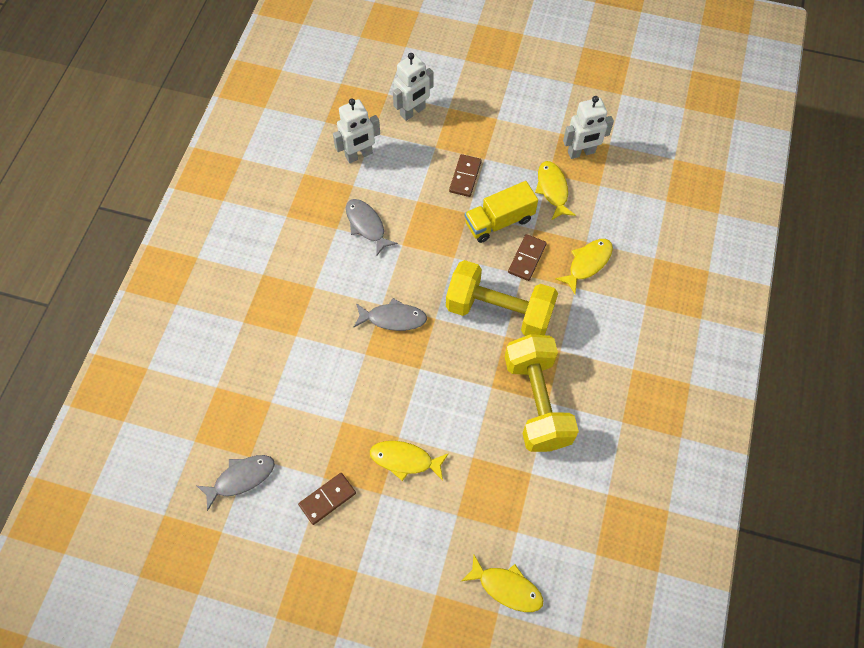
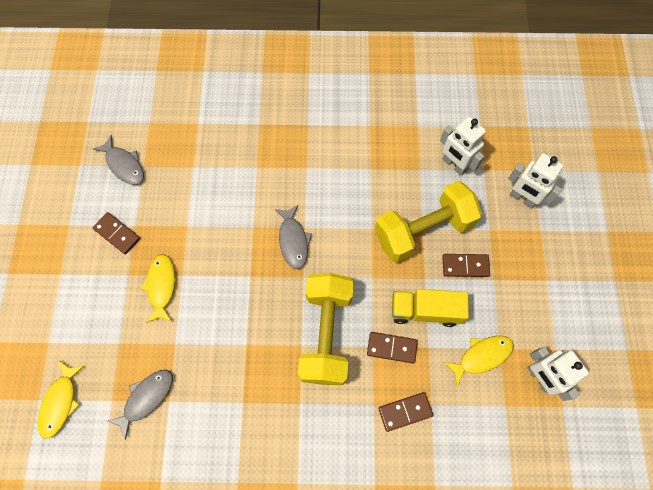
camera: 75 degrees right, 5 degrees up
grey fish [346,199,398,256] -> grey fish moved to [108,370,173,440]
yellow truck [465,181,538,243] -> yellow truck turned 45 degrees counterclockwise [392,289,469,327]
yellow dumbbell [505,334,579,452] -> yellow dumbbell moved to [375,181,482,263]
yellow fish [555,239,613,294] -> brown domino [378,392,433,432]

